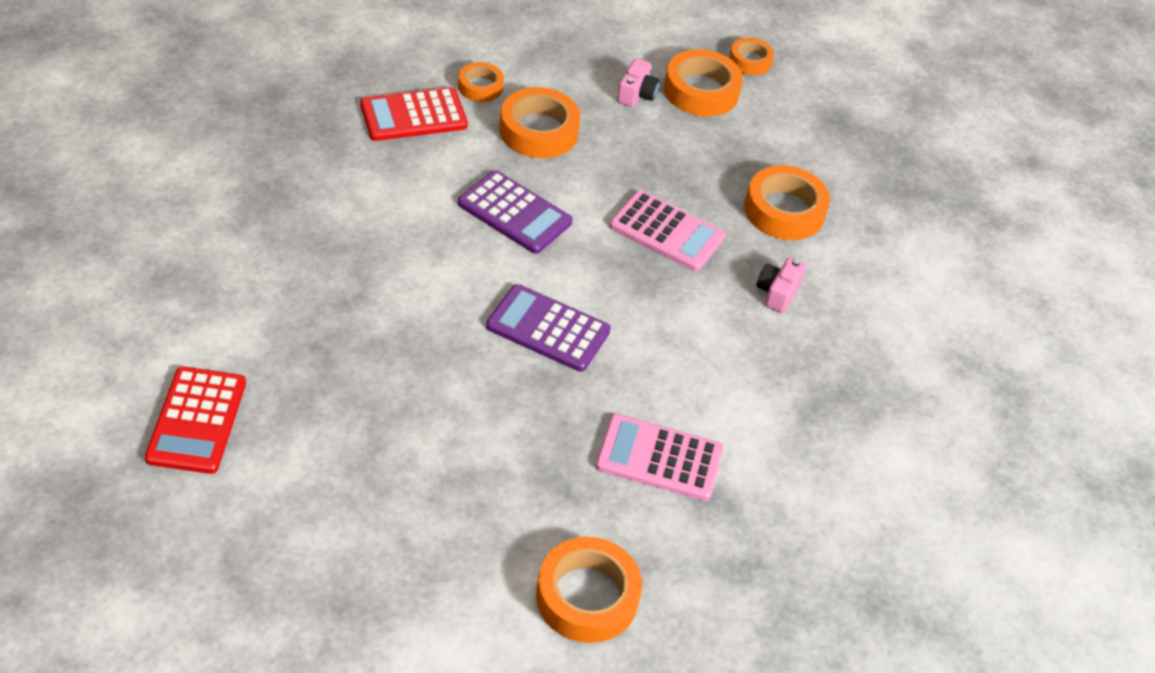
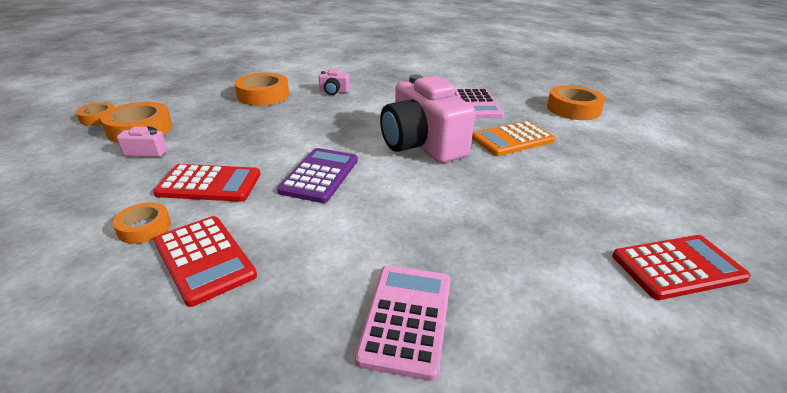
camera: 105 degrees left, 15 degrees down
purple calculator [486,284,611,372] -> pink camera [380,74,475,163]
orange tape [499,87,580,158] -> red calculator [153,164,260,202]
pink calculator [610,190,726,271] -> pink calculator moved to [355,265,450,381]
none -> orange calculator [472,121,555,156]

